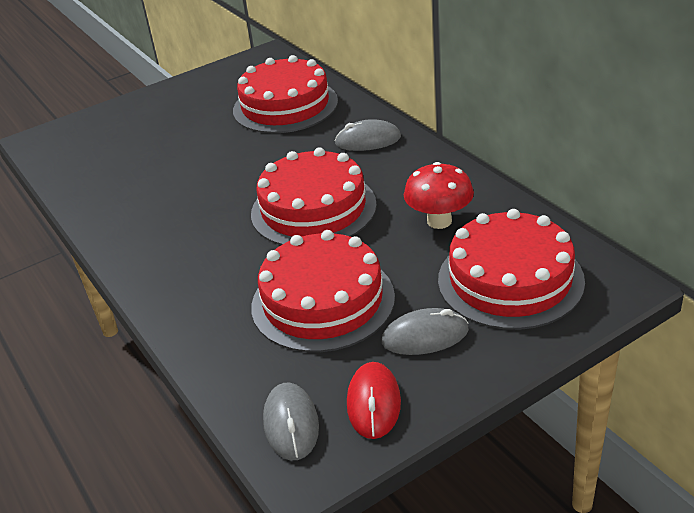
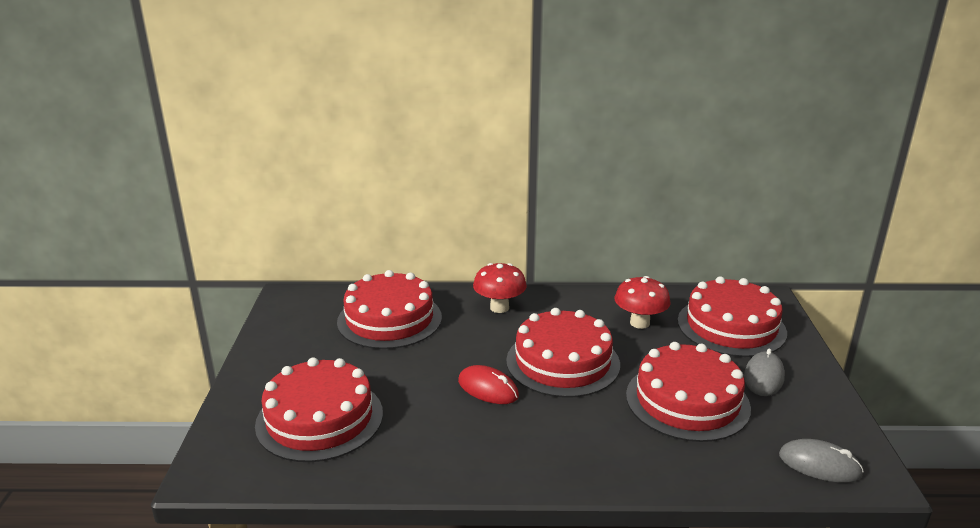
camera: 60 degrees left, 10 degrees down
grey mouse [335,119,401,151] -> red mushroom [473,263,527,313]
red mouse [347,362,401,439] -> red mouse moved to [458,365,519,404]
none -> red cake [255,357,383,462]

